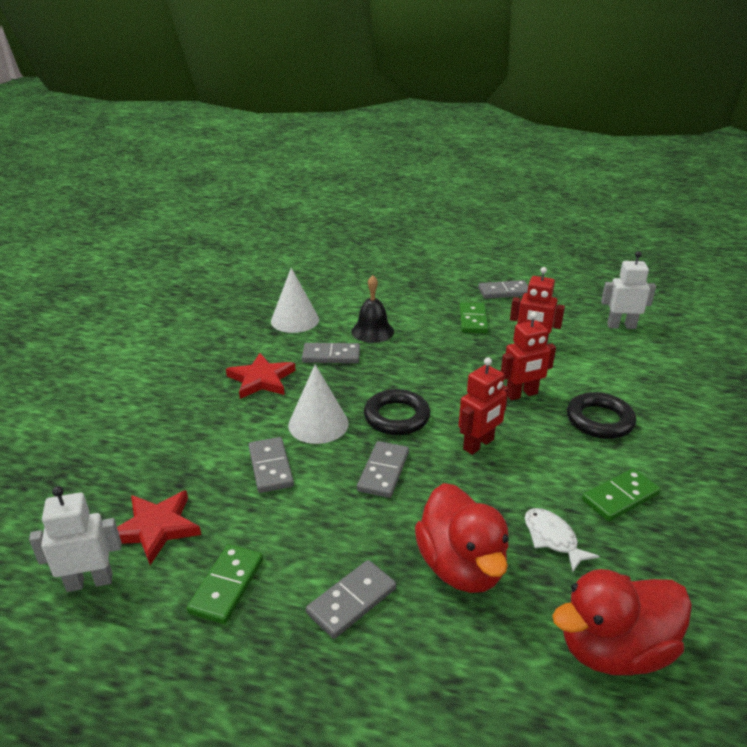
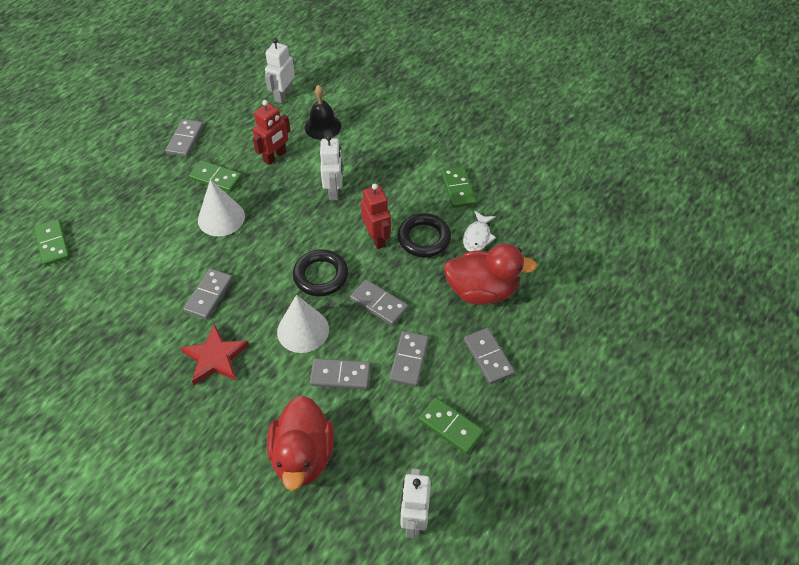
camera: 70 degrees left, 20 degrees up
red star [117,490,201,565] -> none
white cone [271,268,319,333] -> white cone moved to [198,179,245,236]
black bell [351,275,394,343] -> black bell moved to [305,84,341,140]
red robot [501,312,556,400] -> white robot [320,135,343,200]
white fish [525,508,600,572] -> white fish turned 60 degrees counterclockwise [463,211,496,252]
red duck [552,569,692,675] -> red duck moved to [267,395,334,491]
black ring [567,392,636,439] -> black ring moved to [398,213,451,257]
none -> green domino [34,219,70,266]
none -> grey domino [389,331,429,387]

